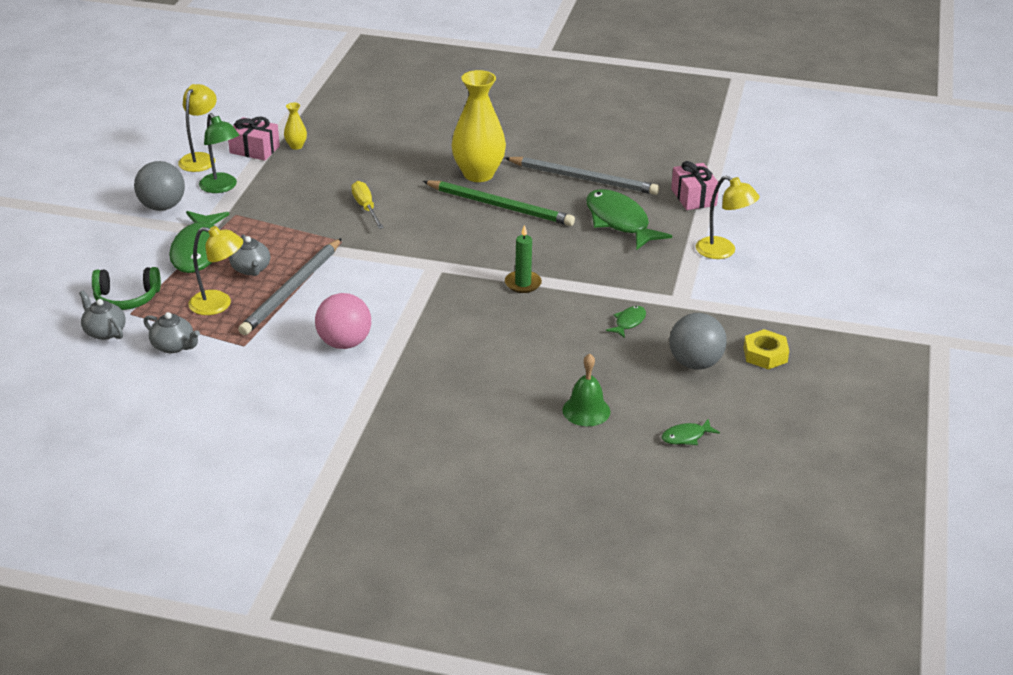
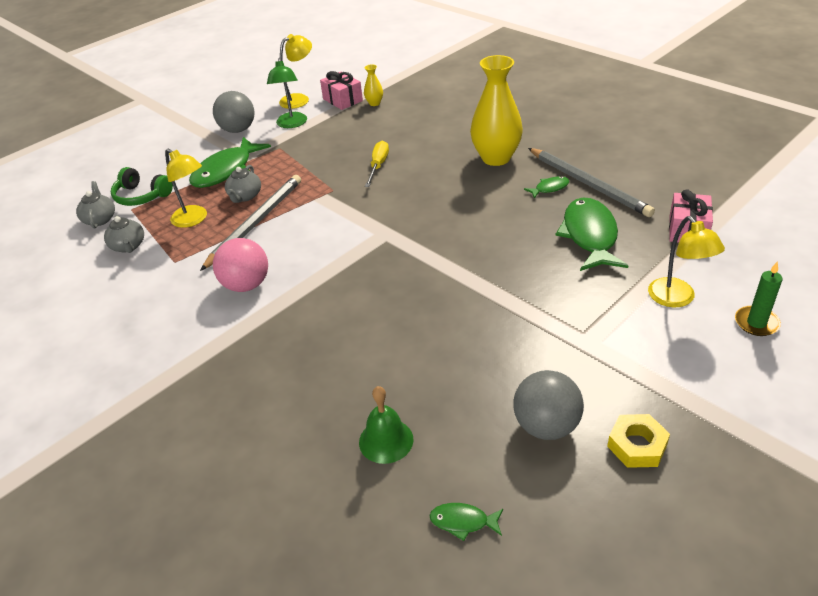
camera: 35 degrees right, 5 degrees up
grey pencil [238,238,342,335] -> grey pencil turned 150 degrees clockwise [200,175,301,271]
green pencil [423,180,575,226] -> none
green candle [505,225,542,293] -> green candle moved to [735,261,782,336]
green fish [606,306,646,338] -> green fish moved to [524,176,569,198]

